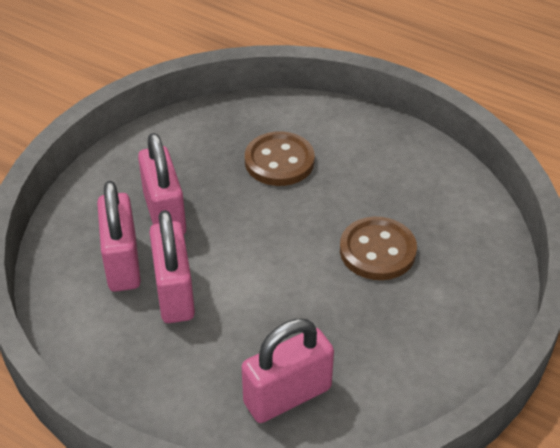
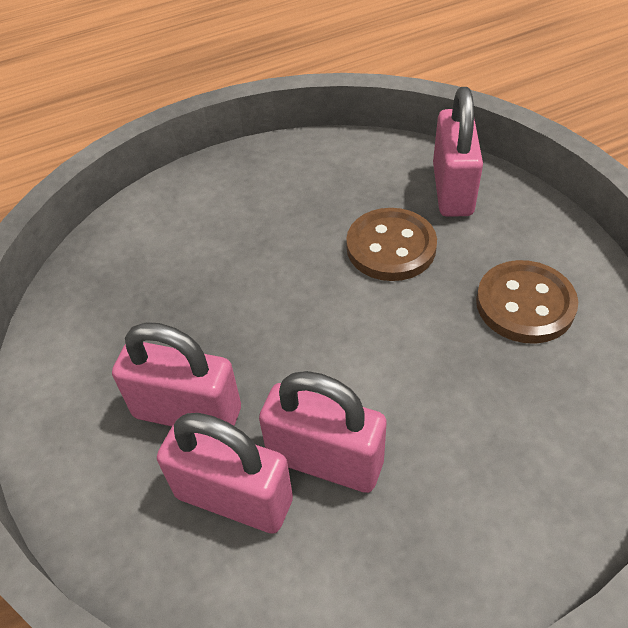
camera: 55 degrees left, 5 degrees up
pink padlock [242,319,334,423] -> pink padlock moved to [433,87,483,217]
brown button [245,131,315,186] -> brown button moved to [476,260,578,344]

